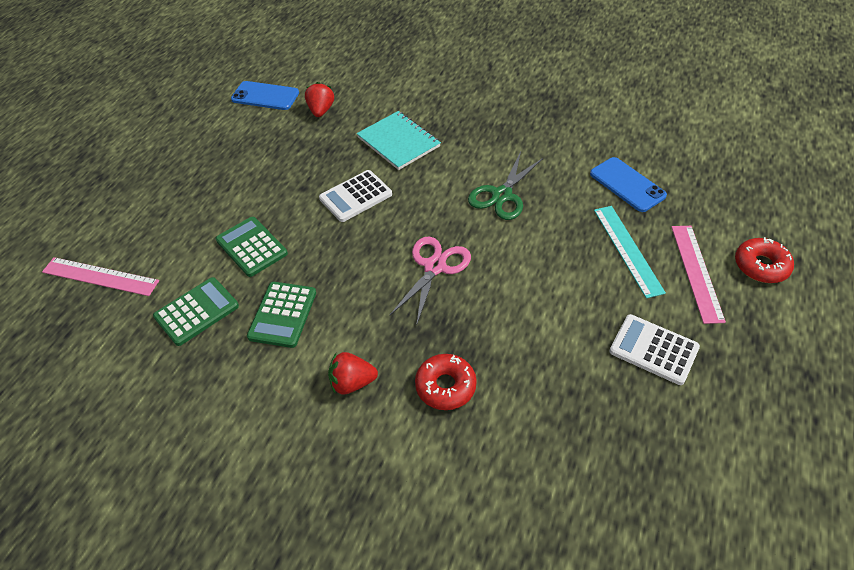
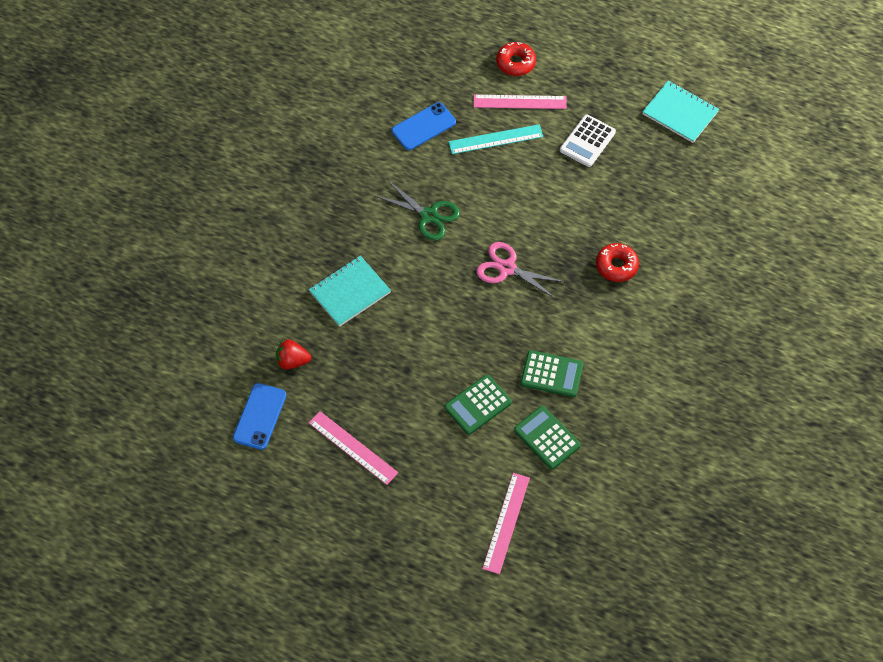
camera: 90 degrees left, 10 degrees up
white calculator [319,170,392,222] -> none
red strawberry [328,352,378,394] -> none
none -> pink ruler [309,411,398,485]
none -> turquoise notebook [642,80,719,143]

